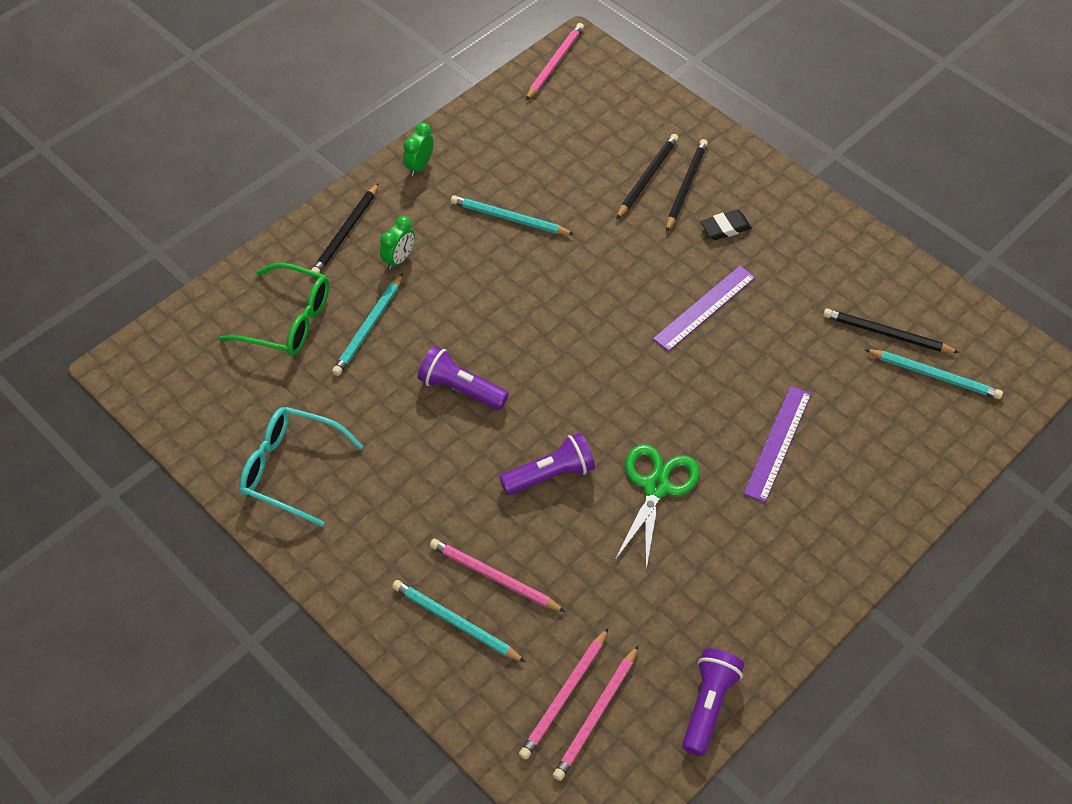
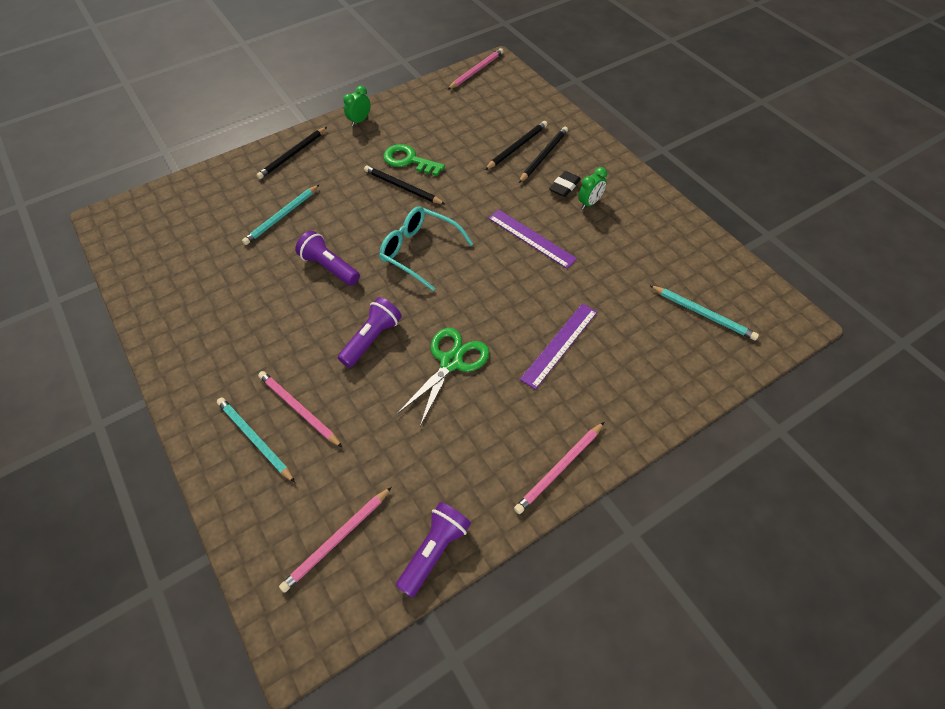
camera: 15 degrees right, 0 degrees up
green glasses [219,263,329,356] -> none
turquoise glasses [239,407,363,527] -> turquoise glasses moved to [379,206,473,291]
green clock [380,216,415,270] -> green clock moved to [578,167,607,209]
turquoise pencil [451,195,574,235] -> green key [383,144,445,176]
purple flashlight [500,433,595,495] -> purple flashlight turned 45 degrees counterclockwise [338,297,402,368]
pink pencil [519,628,608,760] -> pink pencil moved to [514,422,604,514]
purple ruler [653,266,756,352] -> purple ruler turned 75 degrees clockwise [488,209,577,269]
black eraser [700,210,752,240] -> black eraser turned 45 degrees counterclockwise [549,171,581,197]
black pencil [823,308,960,353] -> black pencil moved to [364,166,445,204]

